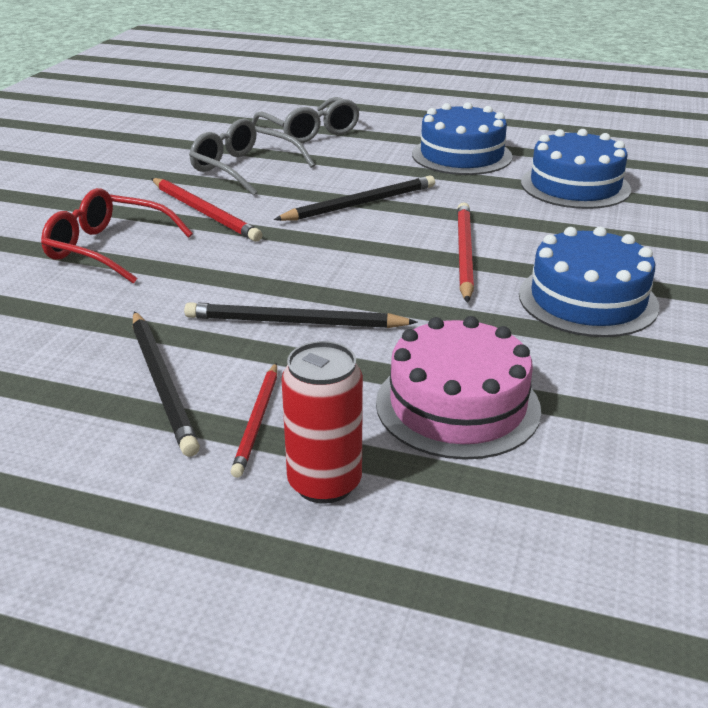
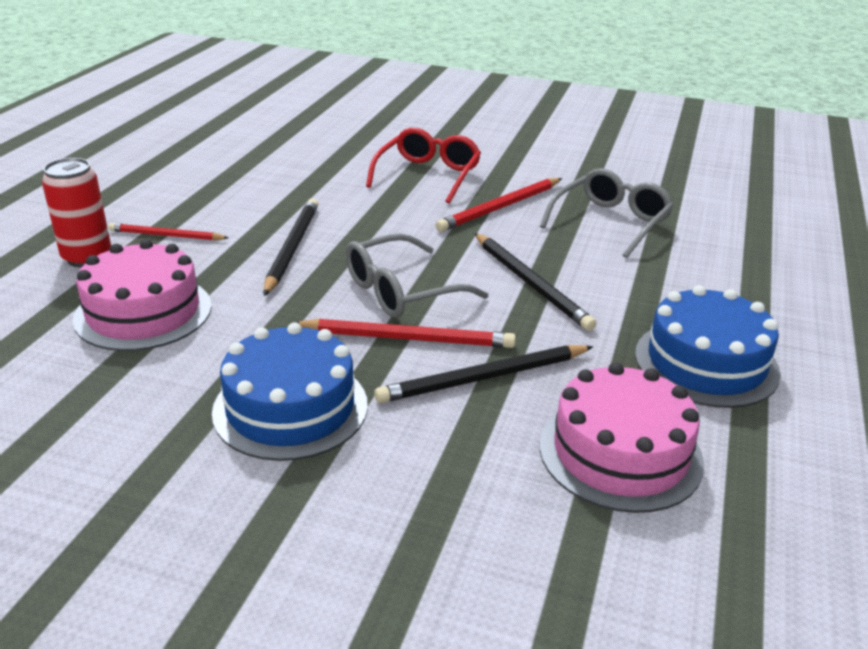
camera: 90 degrees right, 0 degrees up
black pencil [133,311,200,457] -> black pencil moved to [374,345,593,403]
grey glasses [252,97,360,143] -> grey glasses moved to [346,234,488,318]
blue cake [521,129,631,209] -> pink cake [540,362,704,513]

